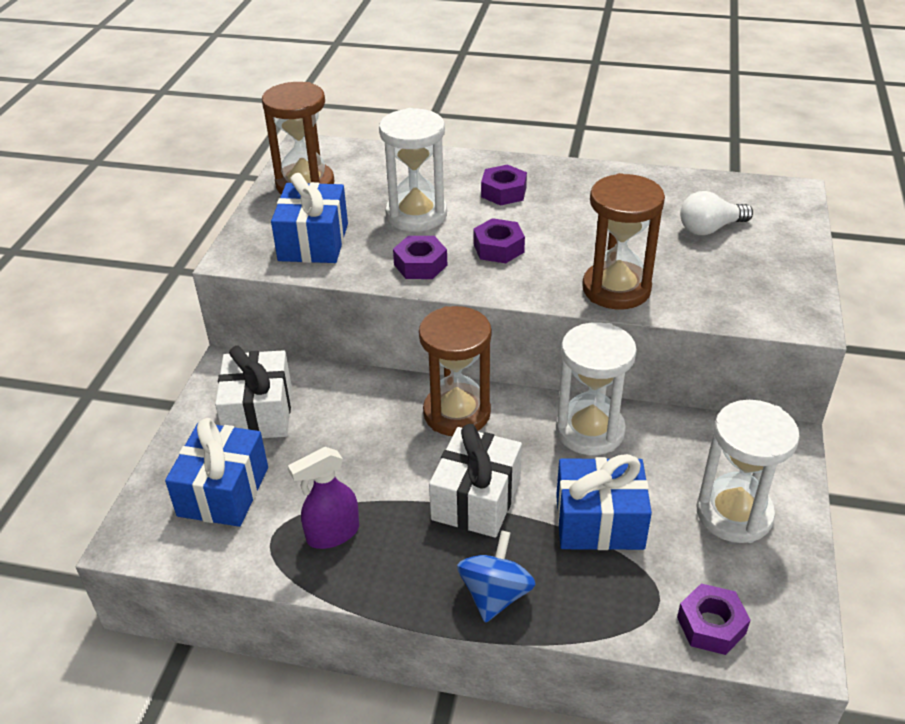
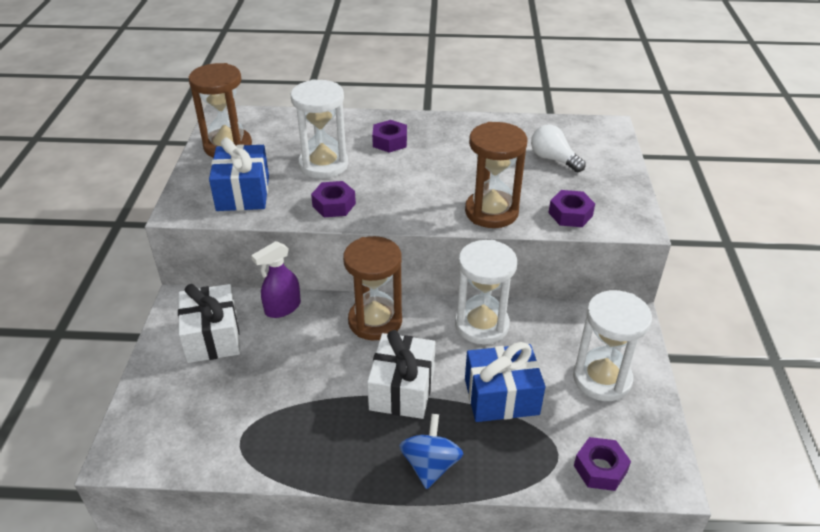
camera: 10 degrees left, 0 degrees up
blue gift [165,418,268,527] -> none
purple spray bottle [288,447,359,549] -> purple spray bottle moved to [251,241,301,318]
purple nut [473,218,525,263] -> purple nut moved to [548,190,595,227]
white light bulb [680,191,753,235] -> white light bulb turned 75 degrees clockwise [531,125,586,172]

